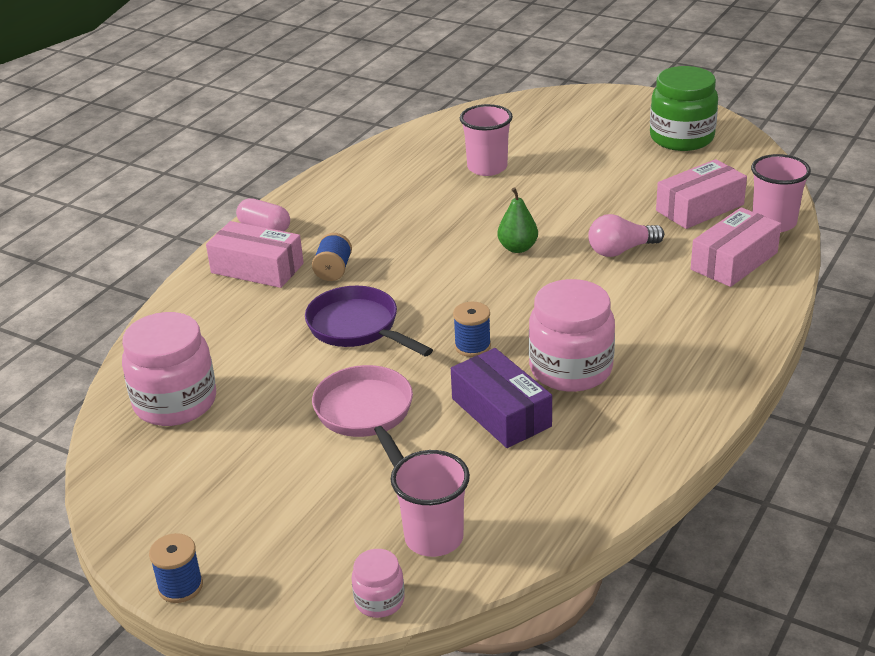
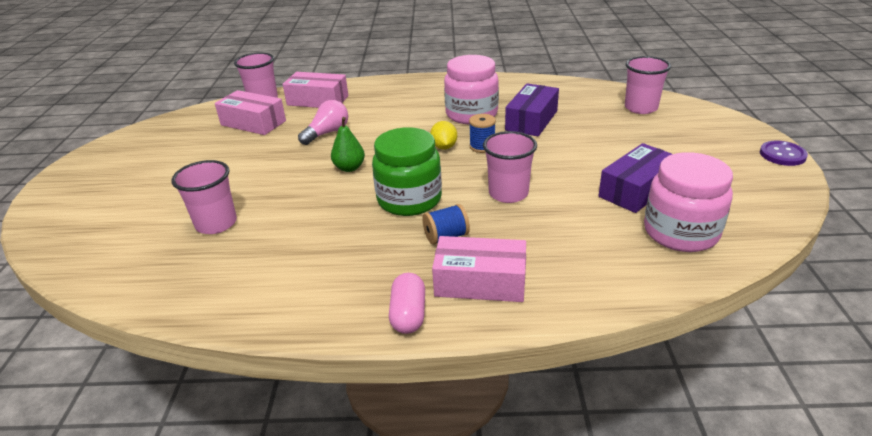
camera: 120 degrees left, 0 degrees up
blue spool [149,533,203,603] -> purple button [760,141,808,166]
pink box [206,221,304,288] -> pink box turned 75 degrees counterclockwise [432,236,526,302]
purple pan [305,286,433,357] -> pink cup [483,131,537,203]
pink pan [312,365,413,467] -> none
pink jar [351,549,405,618] -> none
pink light bulb [588,214,664,257] -> pink light bulb turned 90 degrees counterclockwise [298,100,348,145]
green jar [650,66,718,151] -> green jar moved to [372,127,442,216]
none -> yellow lemon [430,121,457,150]
none -> purple box [598,143,672,213]

